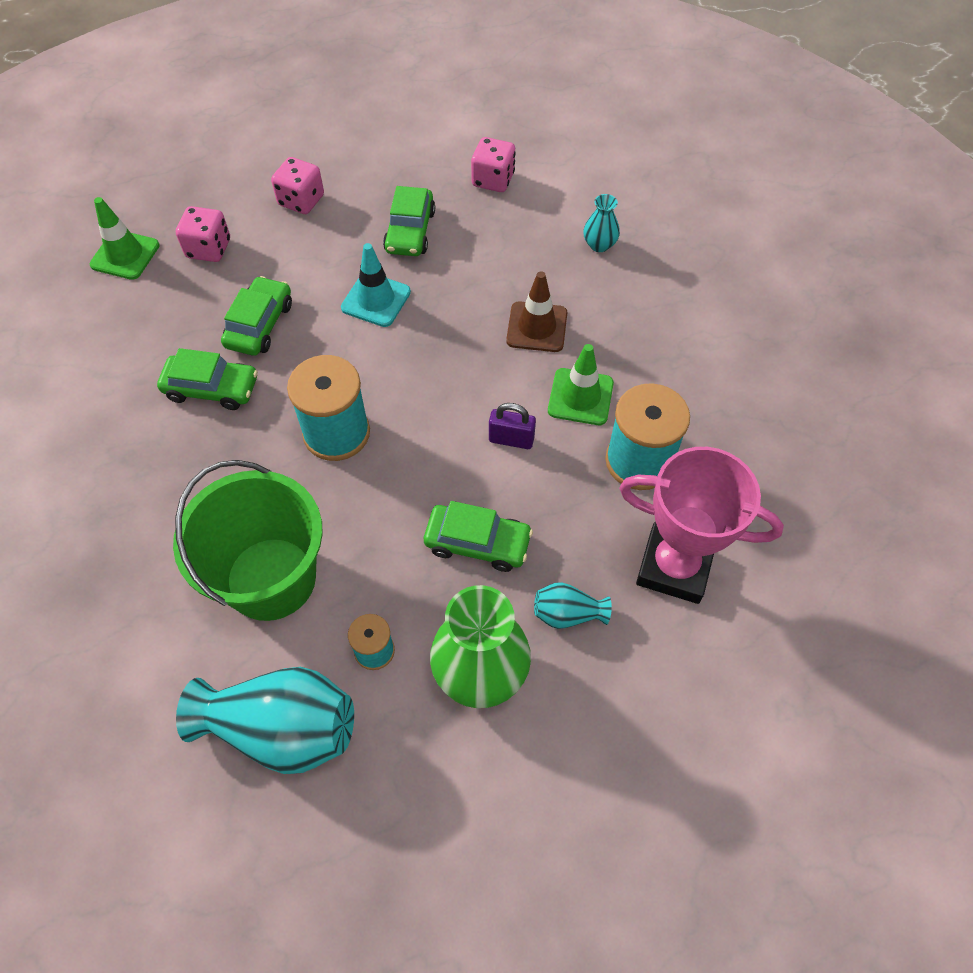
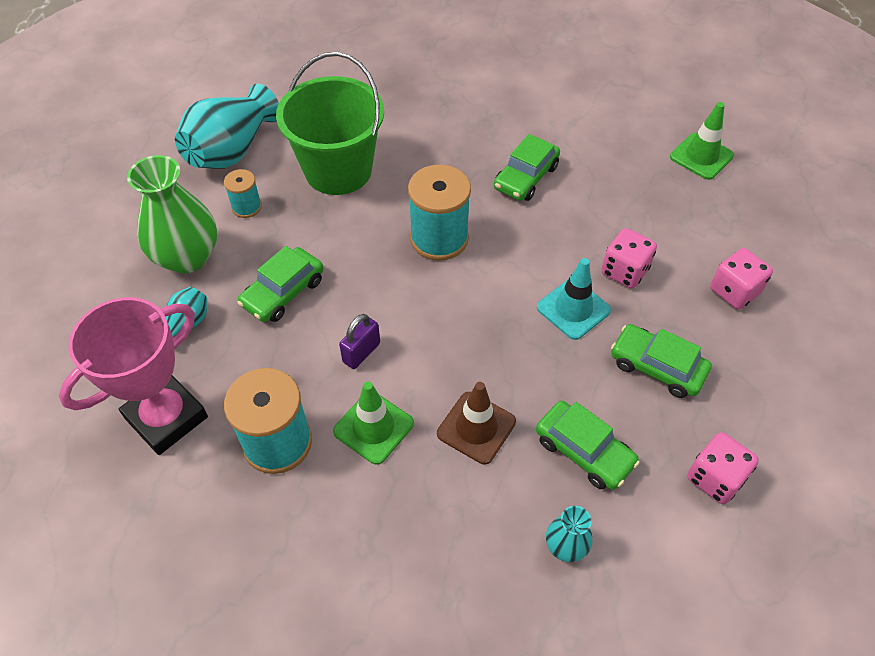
camera: 115 degrees right, 5 degrees down
pink dice [176,206,230,262] -> pink dice moved to [601,228,657,288]
green car [221,276,292,356] -> green car moved to [536,401,640,490]

